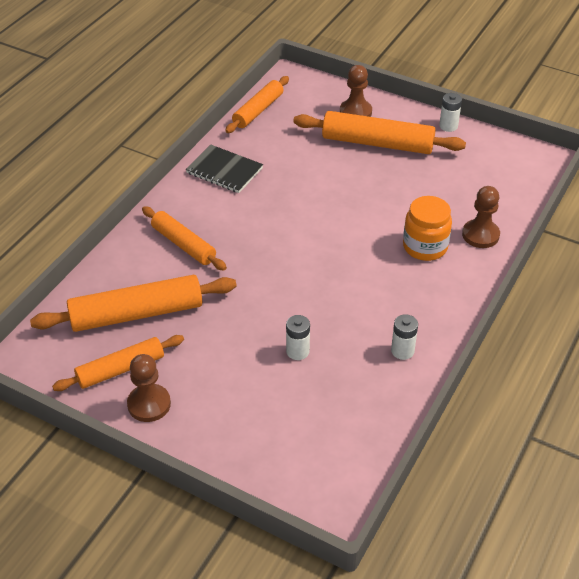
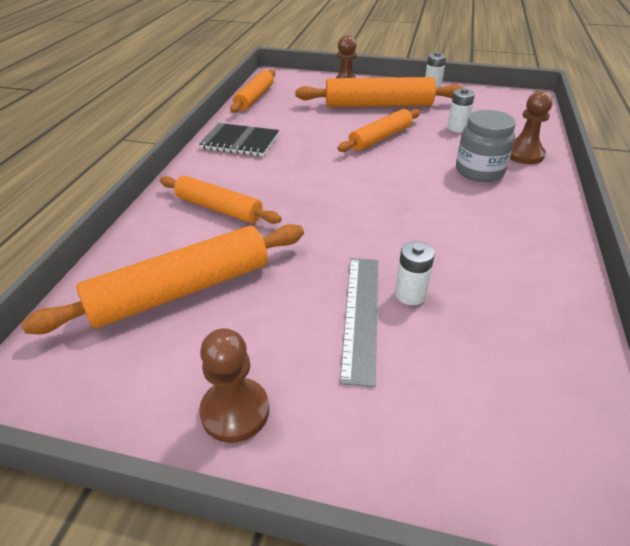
camera: 15 degrees left, 5 degrees down
orange rolling pin [52,335,184,391] -> orange rolling pin moved to [337,109,420,152]
white battery [391,314,418,360] -> white battery moved to [447,88,475,132]
orange jar [403,196,452,261] -> grey jar [456,110,516,182]
none -> grey ruler [340,258,378,387]

